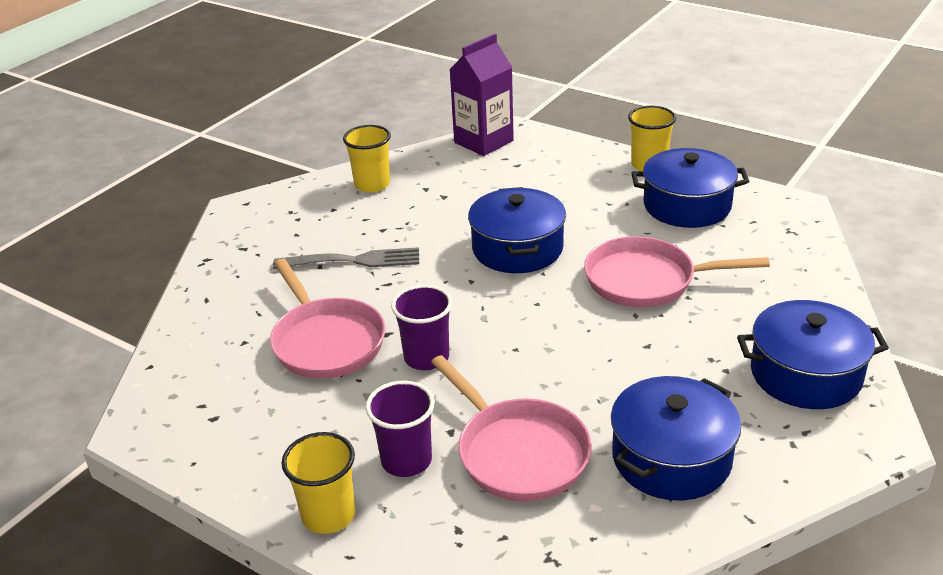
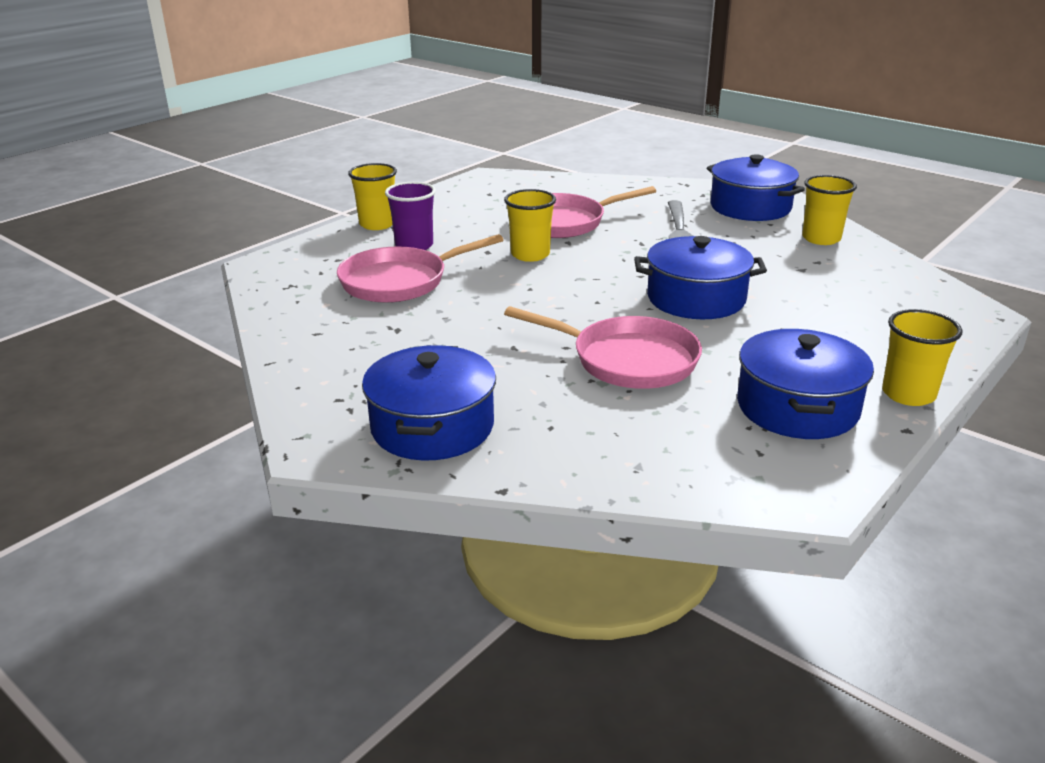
camera: 95 degrees right, 5 degrees down
purple cup [391,285,452,370] -> yellow cup [504,189,556,262]
purple carton [449,34,514,156] -> none
pink pan [584,236,770,308] -> pink pan turned 105 degrees clockwise [504,306,702,389]
blue pot [611,376,741,501] -> blue pot moved to [707,154,805,221]

